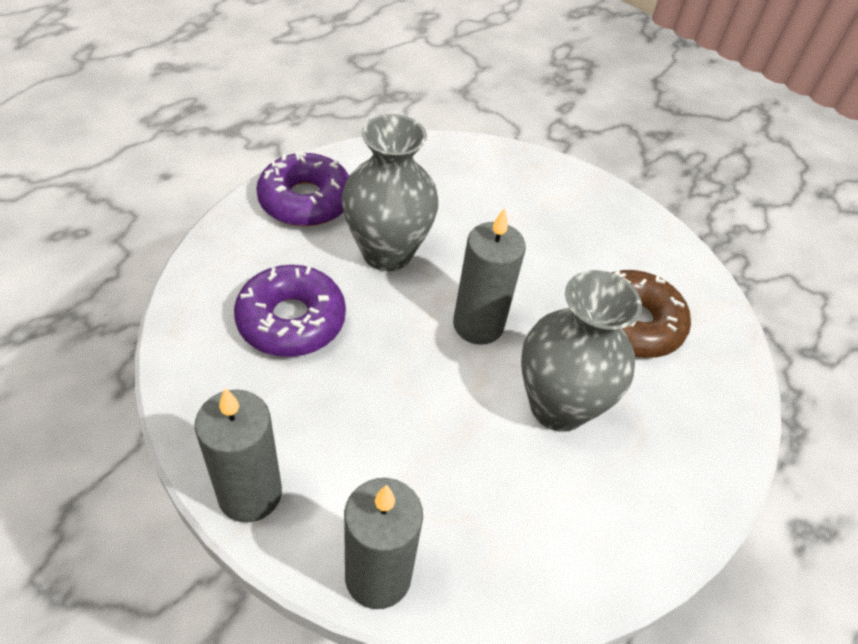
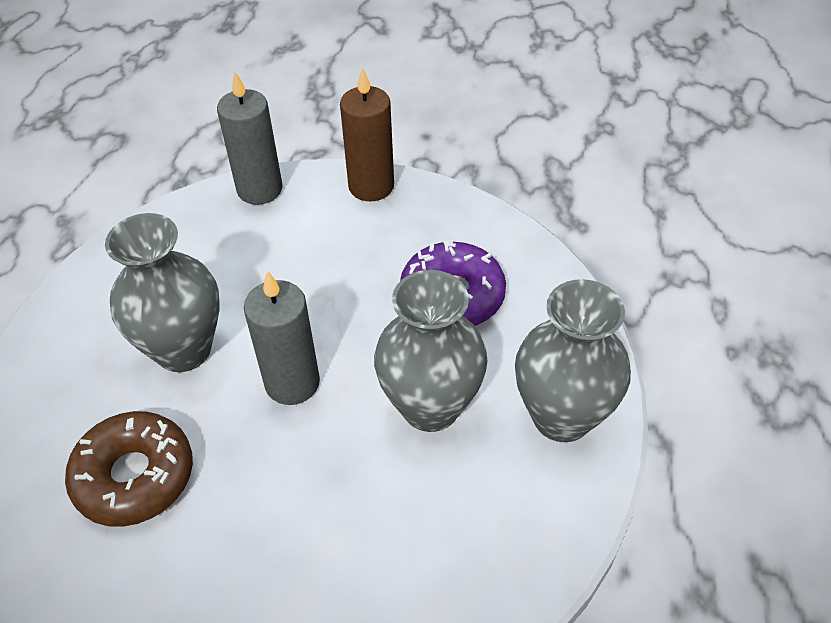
camera: 155 degrees right, 0 degrees up
grey candle [195,388,282,523] -> brown candle [340,67,394,201]
purple donut [256,151,349,227] -> grey vase [515,279,631,442]

